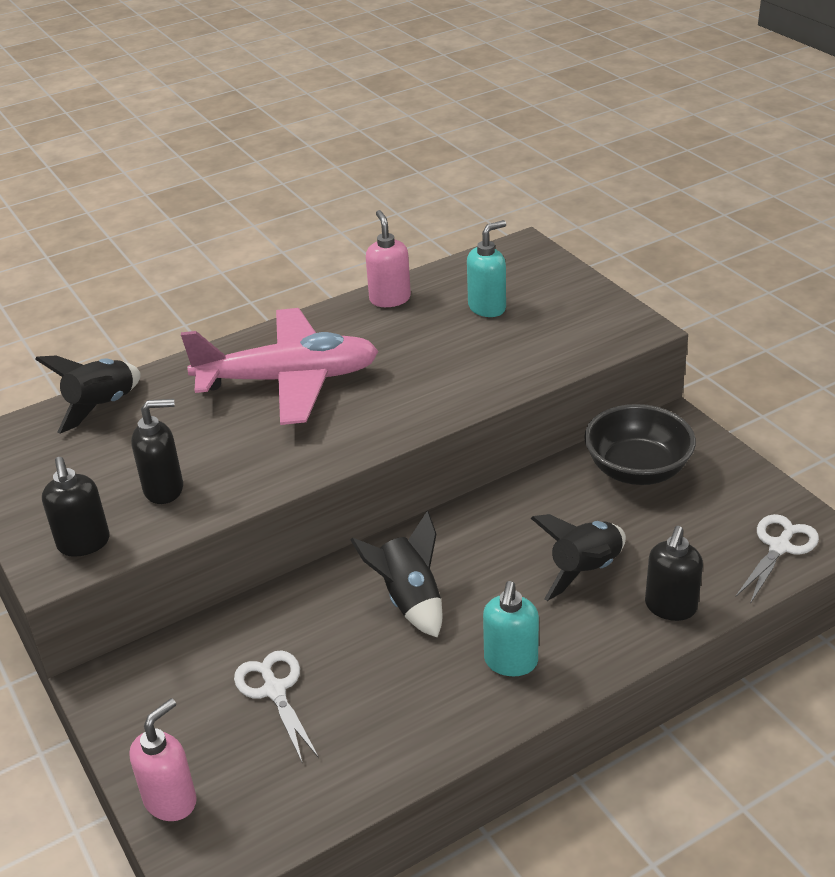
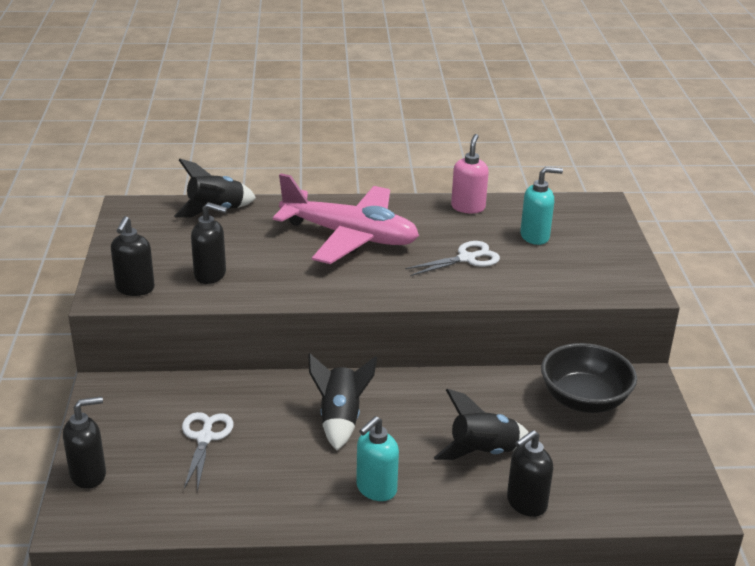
camera: 25 degrees right, 5 degrees down
pink soap dispenser [129,698,197,821] -> black soap dispenser [63,396,106,489]
white scissors [735,514,819,604] -> white scissors moved to [405,241,500,276]

